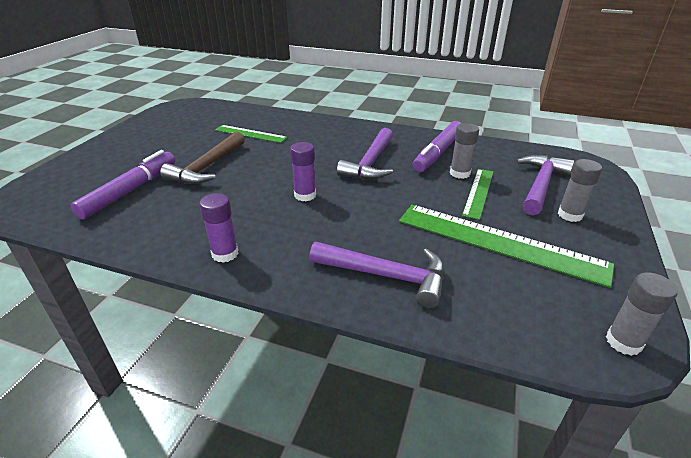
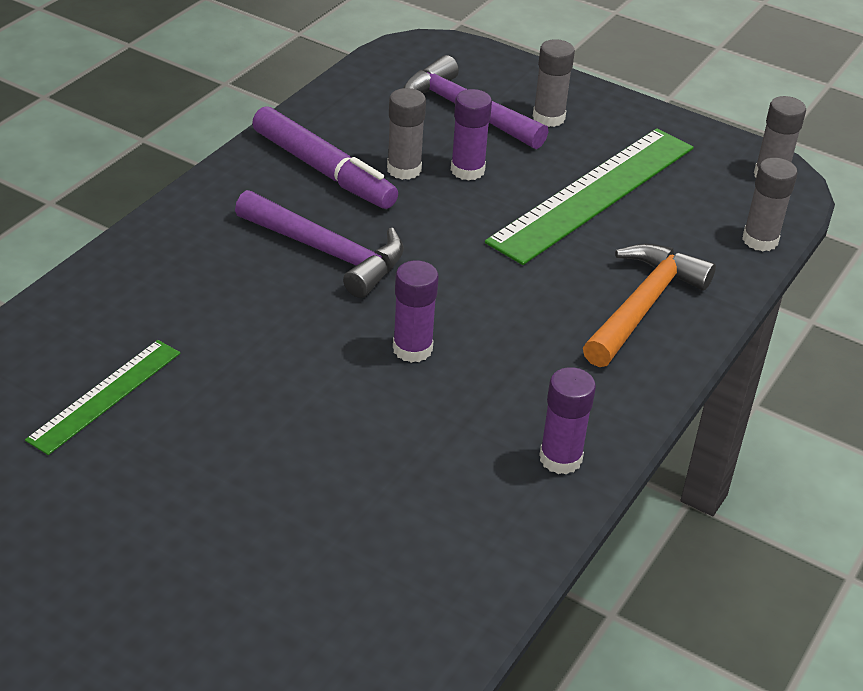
camera: 80 degrees left, 5 degrees up
purple marker [71,150,175,219] -> none
brown hammer [160,132,245,184] -> none
purple hammer [309,242,445,308] -> orange hammer [583,243,716,367]
green ruler [462,169,493,220] -> purple glue stick [451,89,492,181]
none -> grey glue stick [742,158,797,252]

